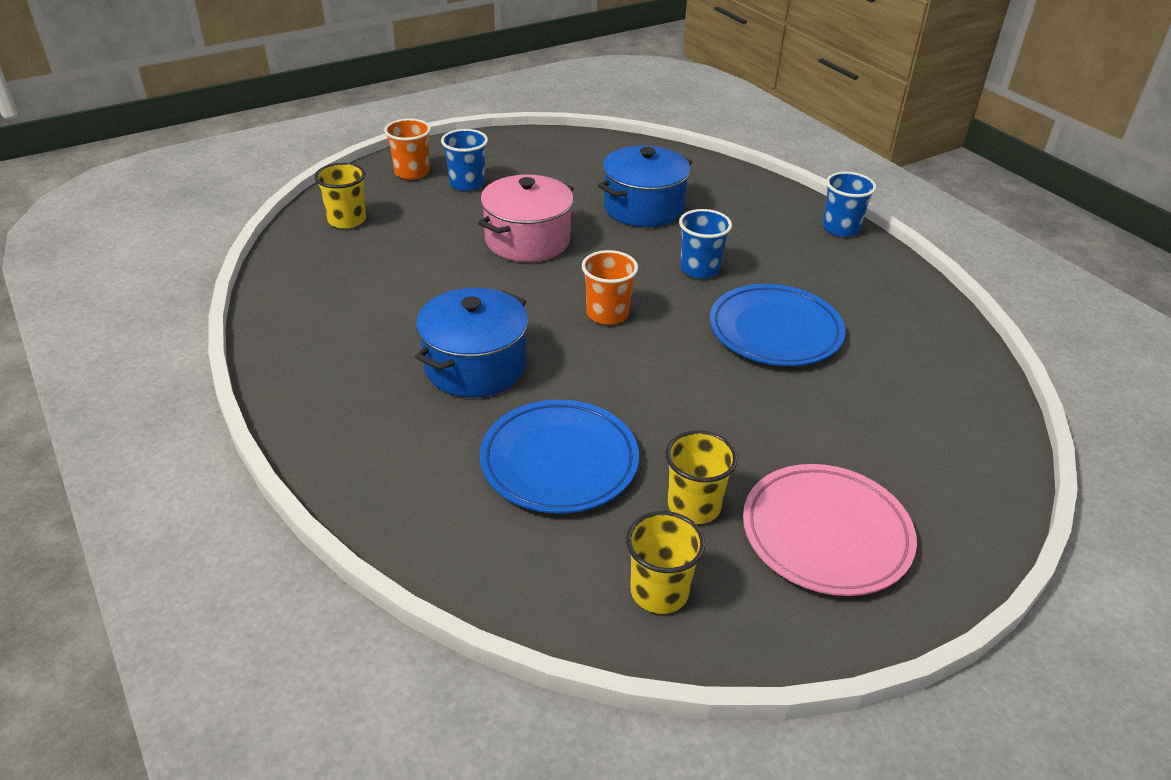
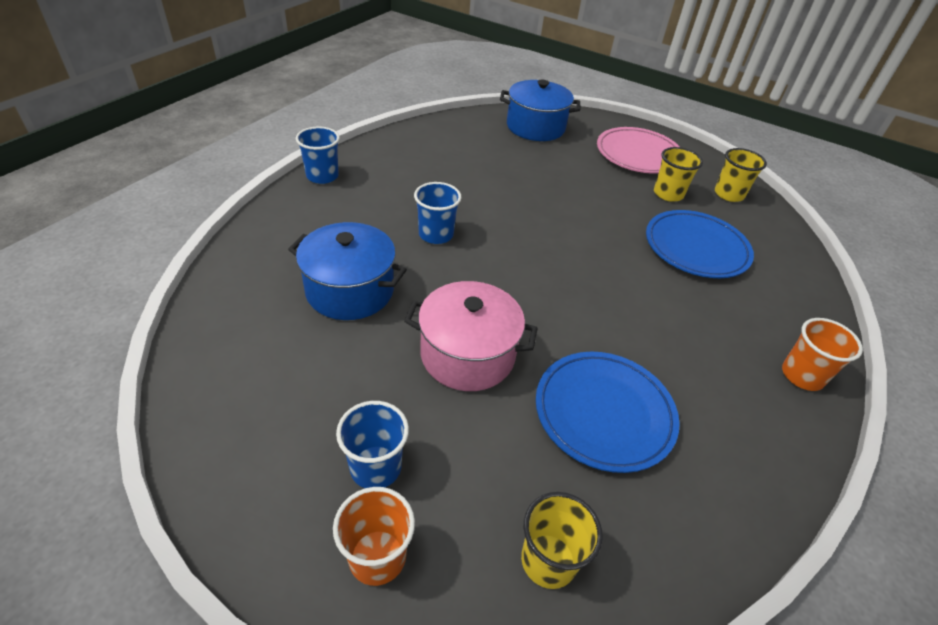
camera: 120 degrees left, 5 degrees up
blue pot [415,288,528,398] -> blue pot moved to [500,80,580,141]
orange cup [582,250,638,325] -> orange cup moved to [782,318,863,391]
blue plate [709,284,845,366] -> blue plate moved to [536,352,680,473]

